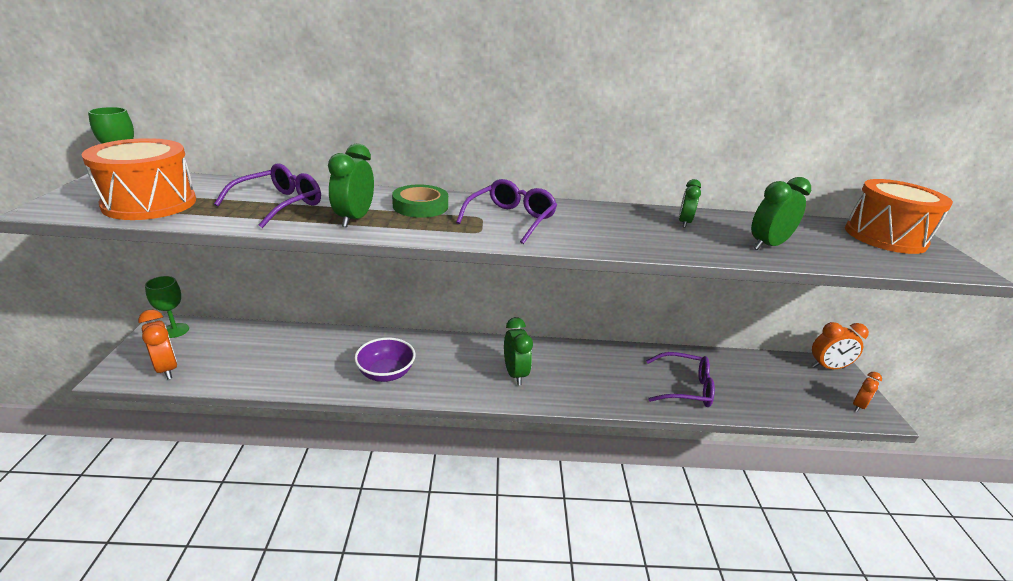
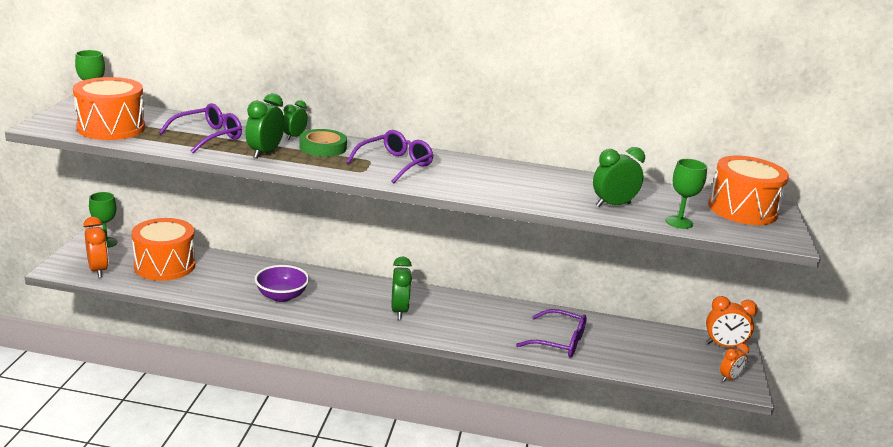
camera: 10 degrees right, 5 degrees down
green clock [679,179,701,228] -> green clock moved to [284,100,307,140]
none -> orange drum [131,218,196,281]
none -> green goblet [666,159,707,229]

